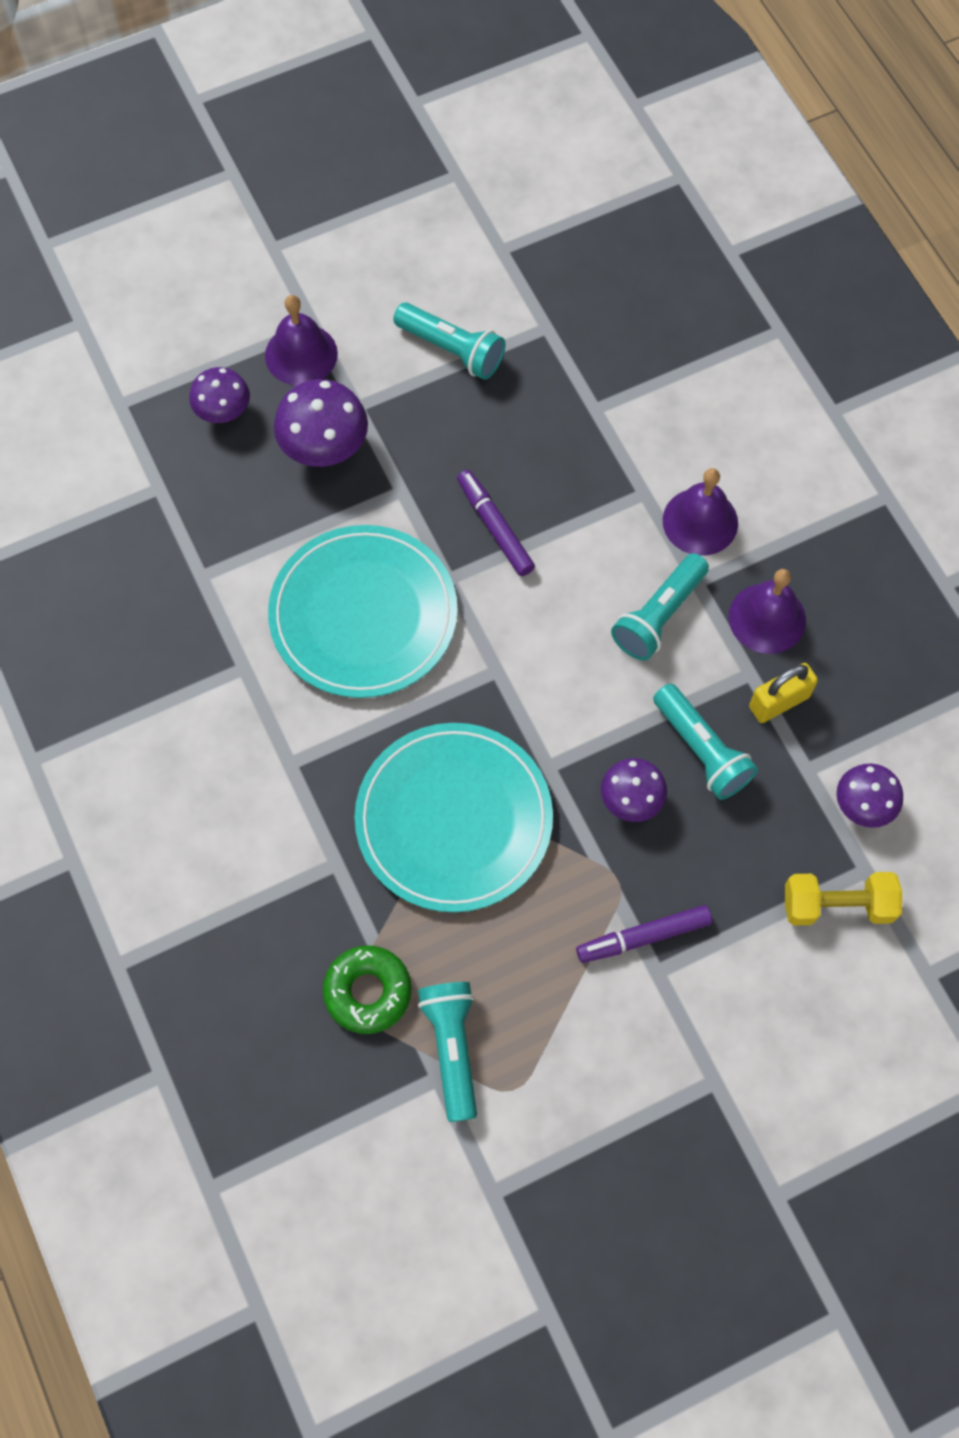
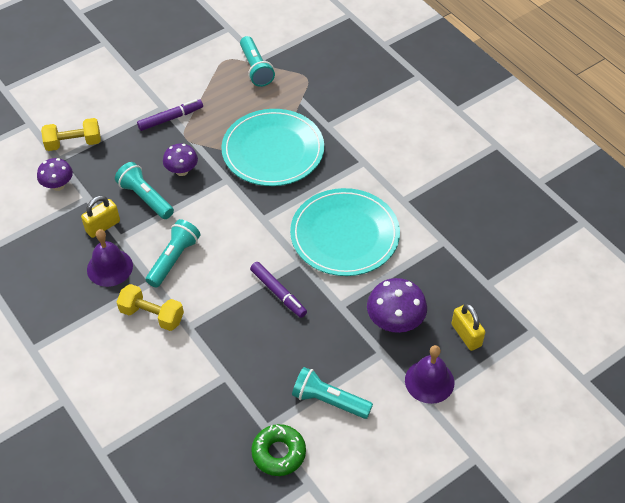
camera: 170 degrees right, 15 degrees down
purple mushroom [189,367,250,423] -> yellow padlock [452,304,485,351]
green donut [323,945,412,1034] -> green donut moved to [251,424,306,476]
purple bell [663,468,738,556] -> yellow dumbbell [117,284,184,331]

